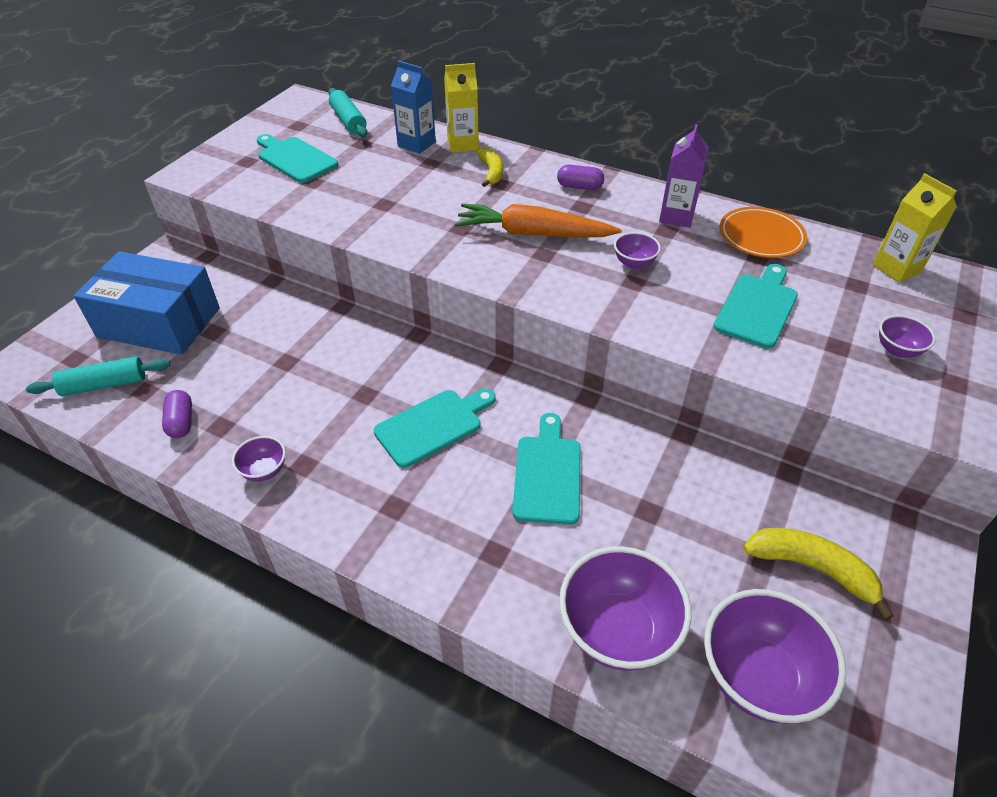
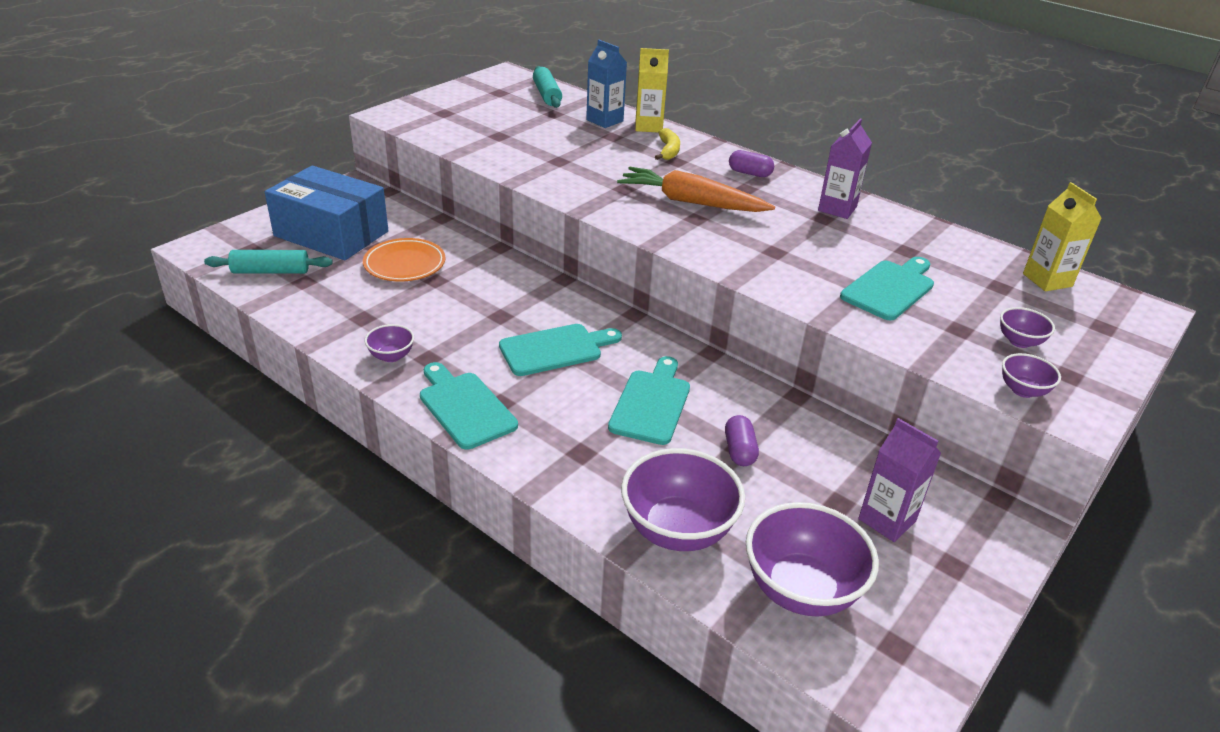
camera: 10 degrees right, 10 degrees down
purple capsule [162,390,192,438] -> purple capsule moved to [725,415,759,466]
turquoise cutting board [257,134,338,183] -> turquoise cutting board moved to [420,362,518,450]
purple bowl [614,232,661,269] -> purple bowl moved to [1002,353,1061,398]
orange plate [720,207,807,258] -> orange plate moved to [363,238,446,281]
yellow banana [743,528,894,620] -> purple carton [858,418,941,542]

